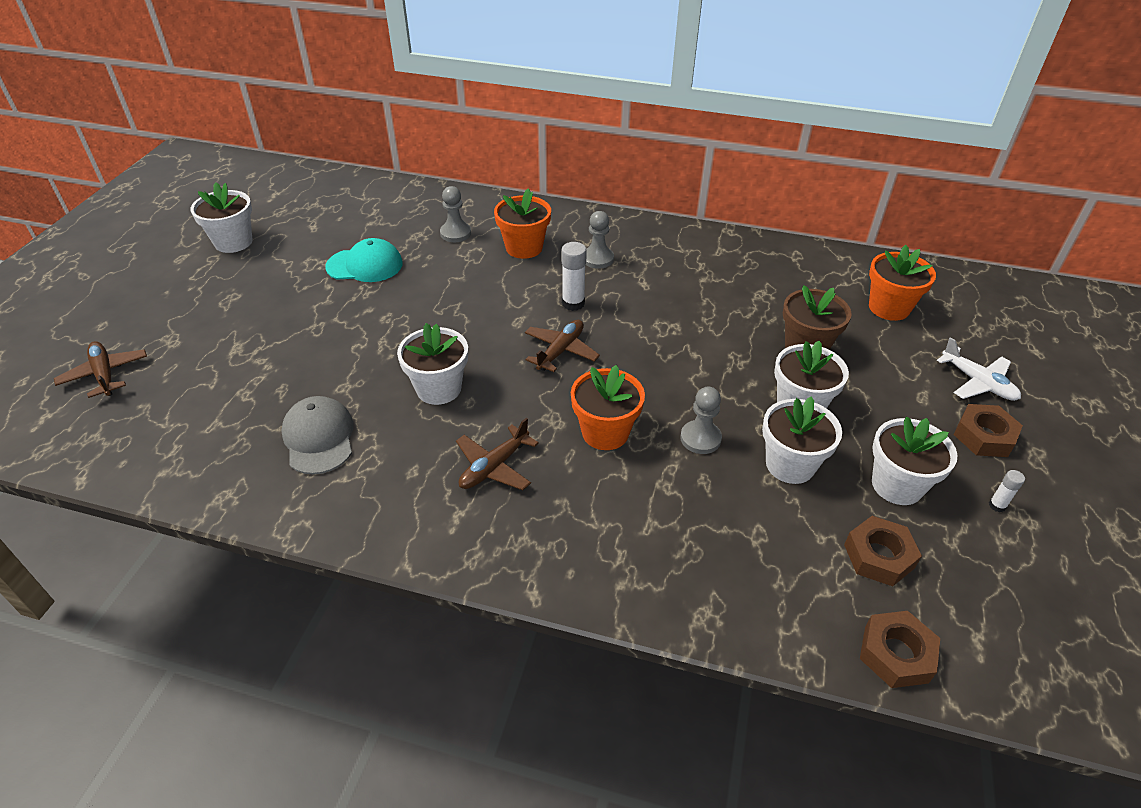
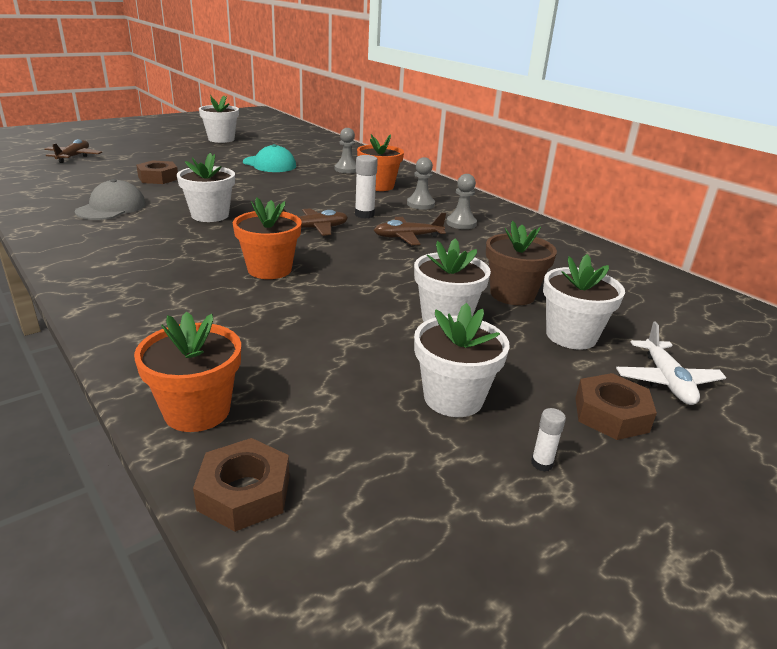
camera: 35 degrees right, 15 degrees down
brown plane [456,418,539,490] -> brown plane moved to [374,213,446,245]
grey pawn [680,387,722,454] -> grey pawn moved to [447,174,477,229]
white flower pot [762,396,842,484] -> white flower pot moved to [543,254,625,350]
brown nut [844,516,922,586] -> brown nut moved to [136,160,178,184]
orange flower pot [869,245,936,321] -> orange flower pot moved to [134,312,241,432]

